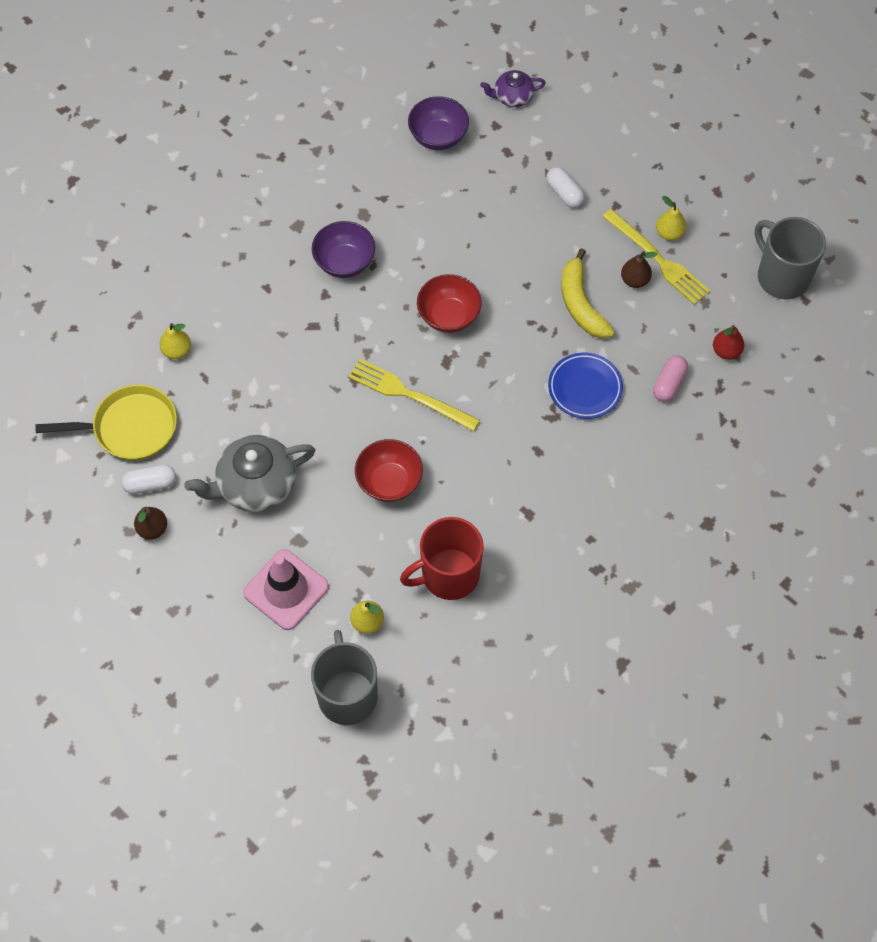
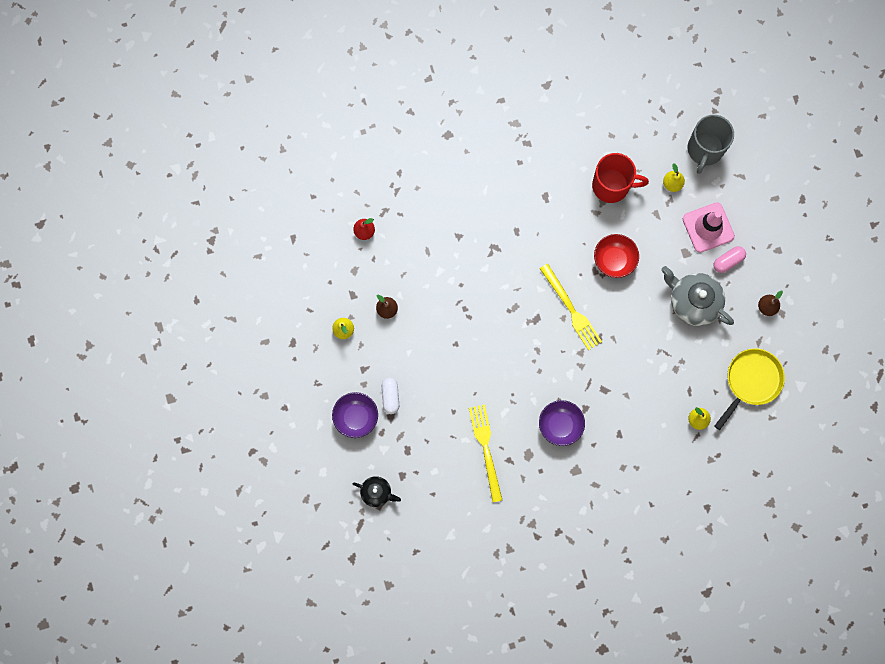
camera: 150 degrees left, 15 degrees up
yellow pan [35,385,177,460] -> yellow pan turned 105 degrees clockwise [714,348,785,430]
white capsule [121,465,176,494] -> none
grey teapot [185,435,315,512] -> grey teapot turned 150 degrees counterclockwise [661,266,734,326]
purple bowl [408,96,469,150] -> purple bowl moved to [332,392,378,438]
red bowl [417,274,482,333] -> none
purple teapot [480,70,546,107] -> black teapot [353,476,401,507]
blue plate [548,353,623,419] -> none
yellow banana [562,248,615,339] -> none
yellow fork [602,209,710,305] -> yellow fork moved to [469,404,502,502]
pink capsule [653,355,688,402] -> pink capsule moved to [713,246,746,273]
grey mug [755,217,826,299] -> none

